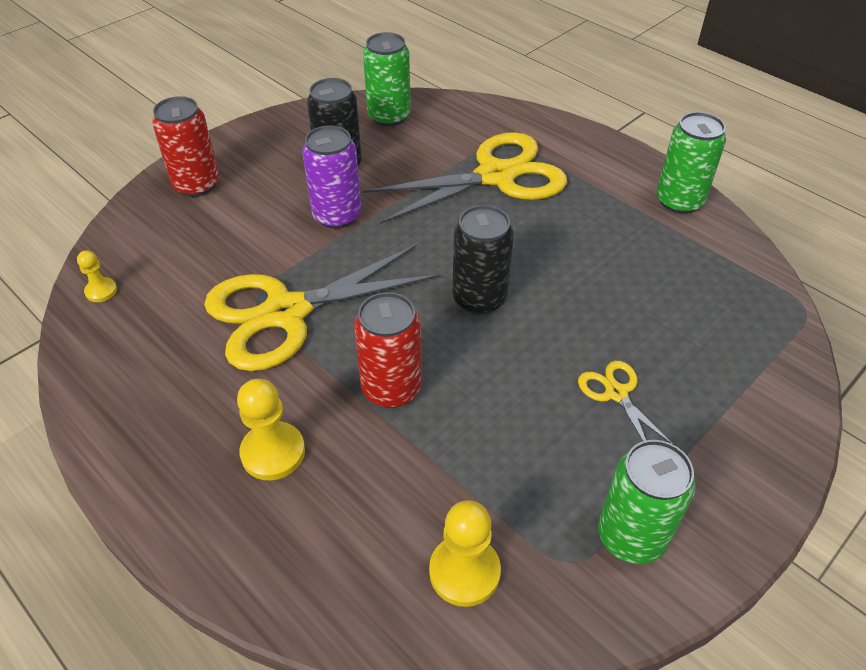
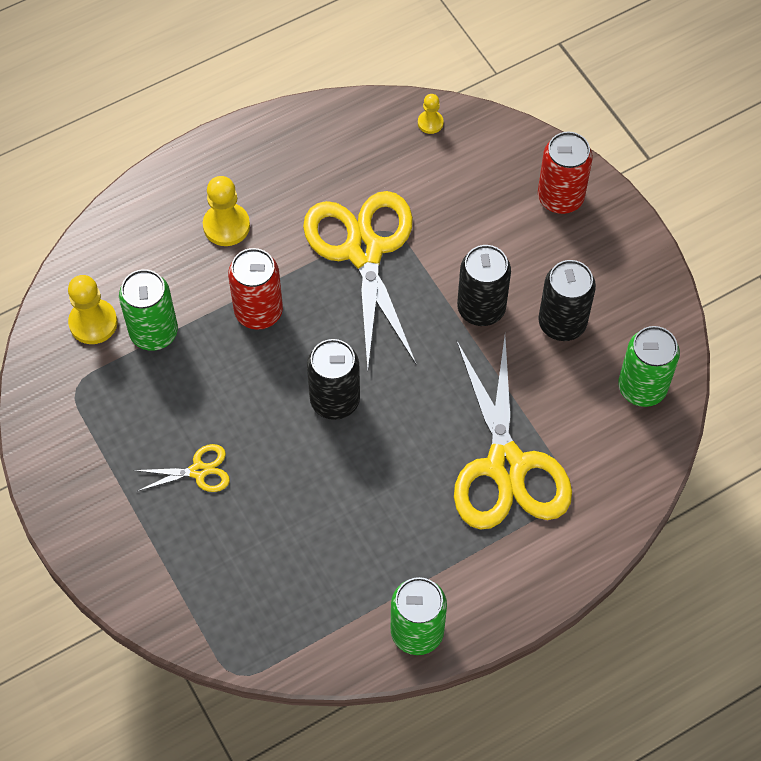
camera: 105 degrees right, 15 degrees up
purple can [302,126,361,229] -> black can [457,245,511,326]
green can [598,440,696,564] -> green can moved to [119,269,178,351]

